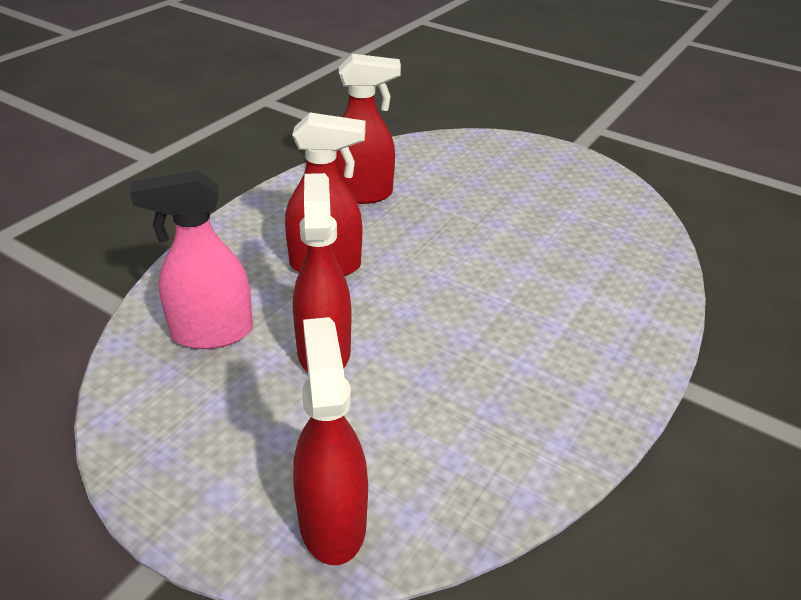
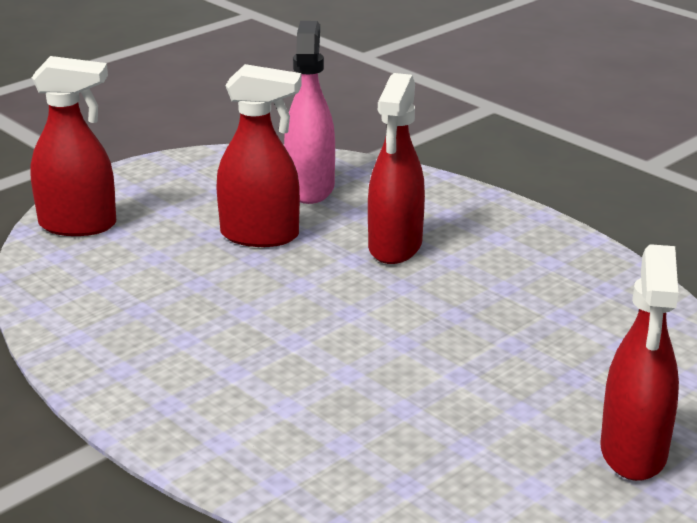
camera: 105 degrees right, 10 degrees down
red spray bottle [335,54,401,204] -> red spray bottle moved to [600,244,679,481]

